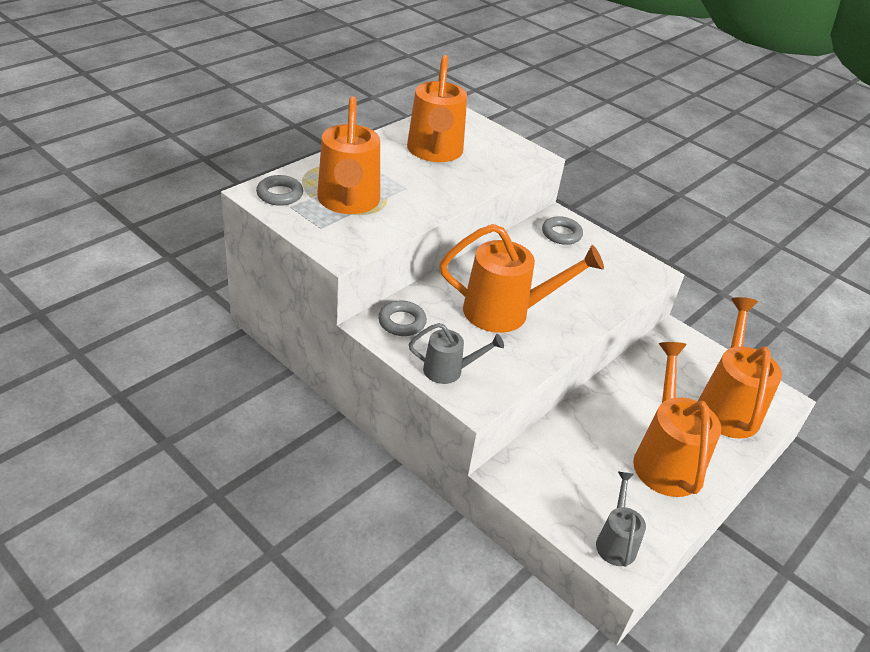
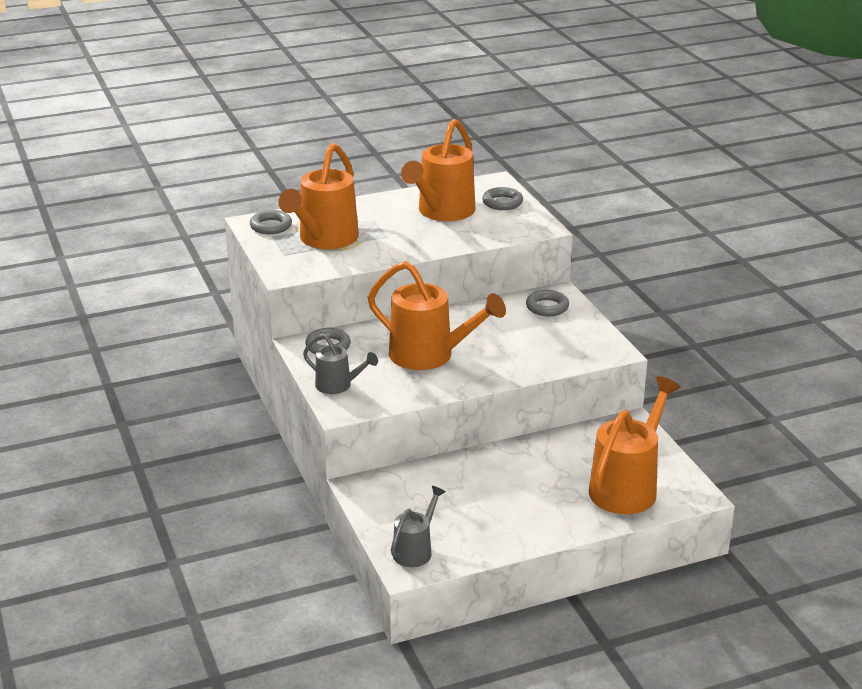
camera: 30 degrees right, 10 degrees down
orange watering can [633,342,721,497] -> none
none -> grey ring [482,187,523,210]

